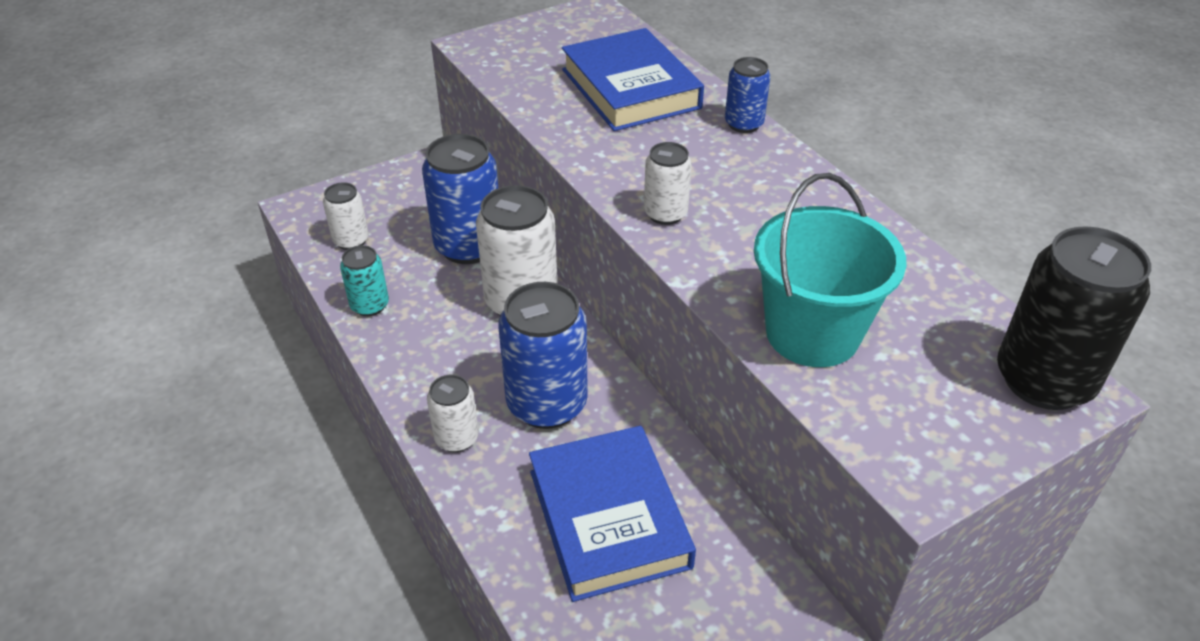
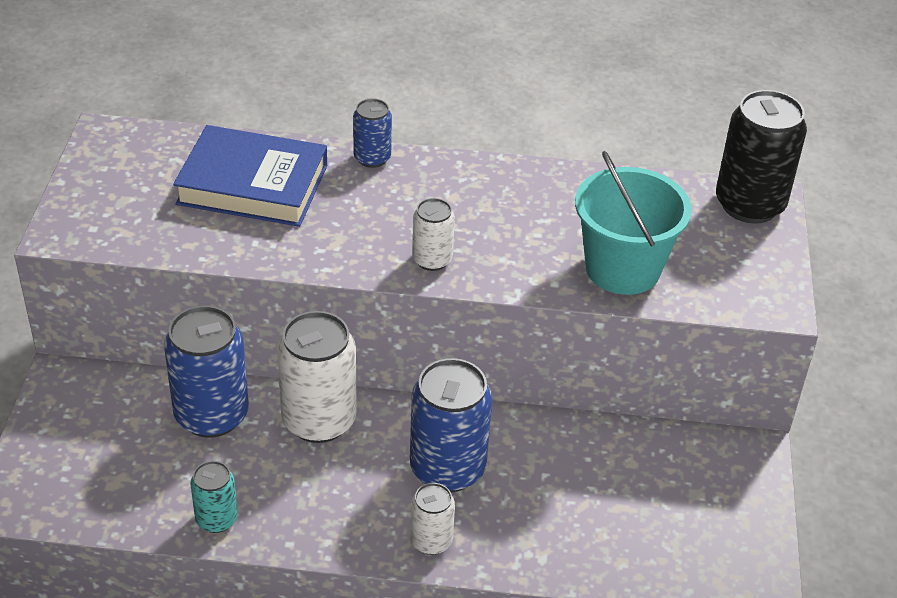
camera: 55 degrees left, 0 degrees up
white can [323,182,369,250] -> none
blue book [529,426,696,602] -> none

